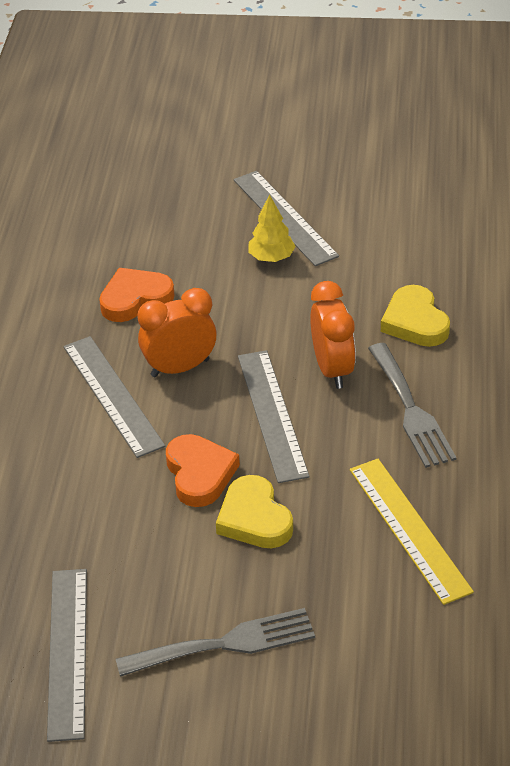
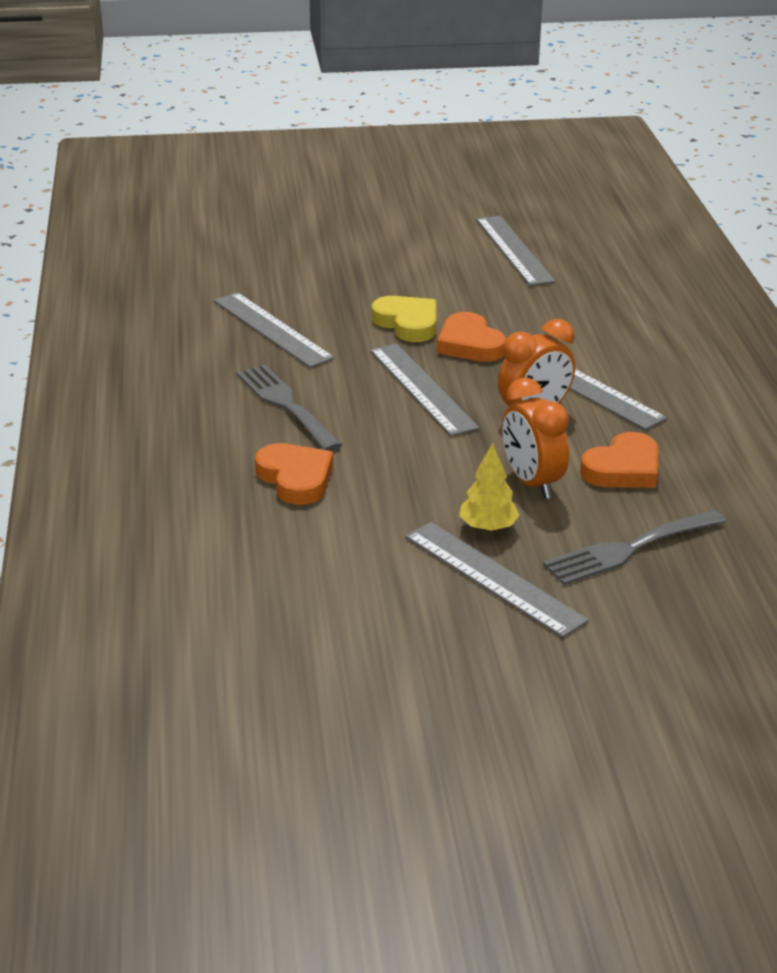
camera: 165 degrees right, 10 degrees down
grey fork [116,608,315,677] -> grey fork moved to [543,510,726,585]
orange clock [310,281,356,389] -> orange clock moved to [502,378,569,499]
yellow ruler [350,459,474,605] -> grey ruler [214,292,335,368]
yellow heart [381,285,450,347] -> orange heart [255,443,333,505]

